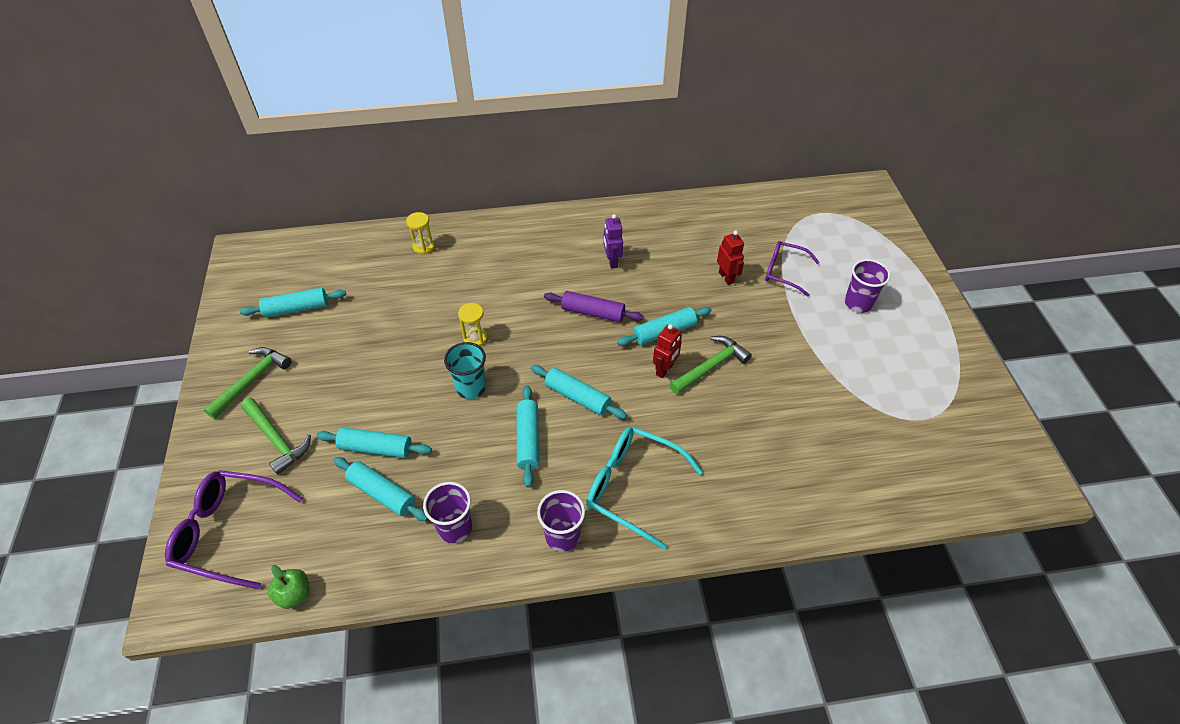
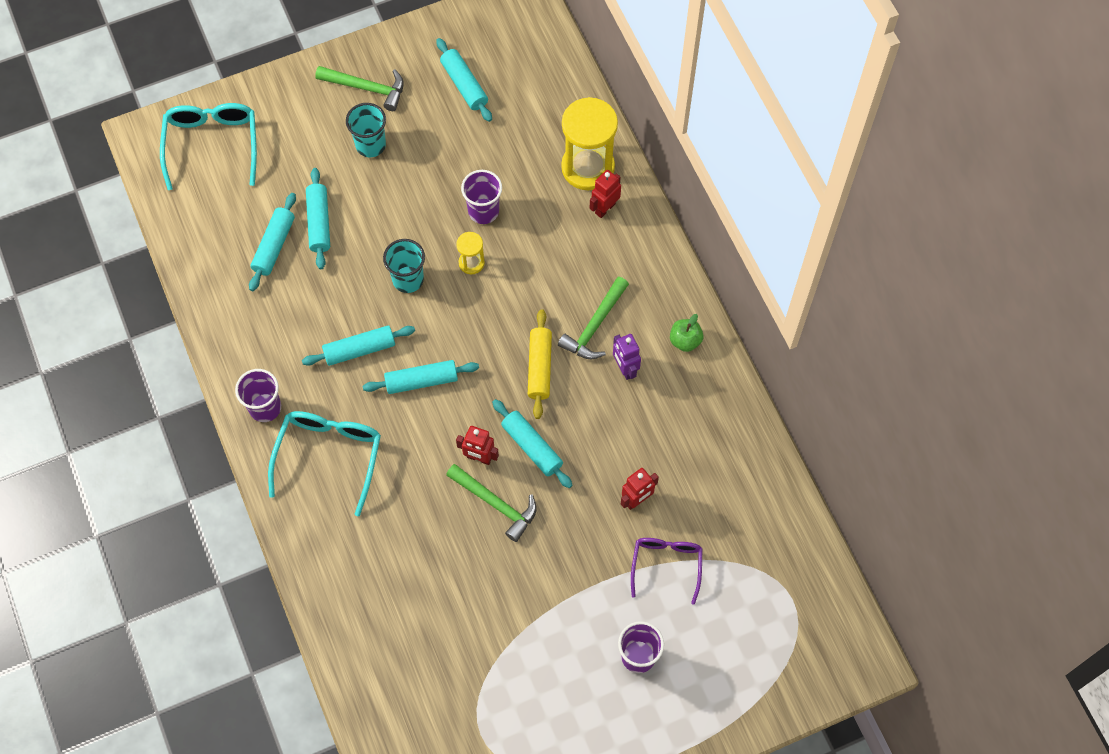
camera: 75 degrees right, 15 degrees up
purple glasses [165,470,303,589] -> turquoise glasses [160,103,257,190]
green hammer [241,398,311,475] -> green hammer moved to [558,277,629,359]
green apple [268,565,309,609] -> green apple moved to [670,314,704,352]
yellow hourglass [406,212,435,254] -> yellow hourglass [561,97,618,191], size x2.10
purple cup [423,482,472,543] -> purple cup moved to [461,170,502,224]
turquoise rolling pin [531,365,627,419] -> turquoise rolling pin turned 60 degrees clockwise [363,360,479,394]
purple rolling pin [544,291,644,322] -> yellow rolling pin [528,309,552,419]
purple robot [604,214,623,269] -> purple robot turned 90 degrees counterclockwise [613,334,641,380]
none -> turquoise cup [346,103,386,157]
none -> red robot [590,170,621,218]

